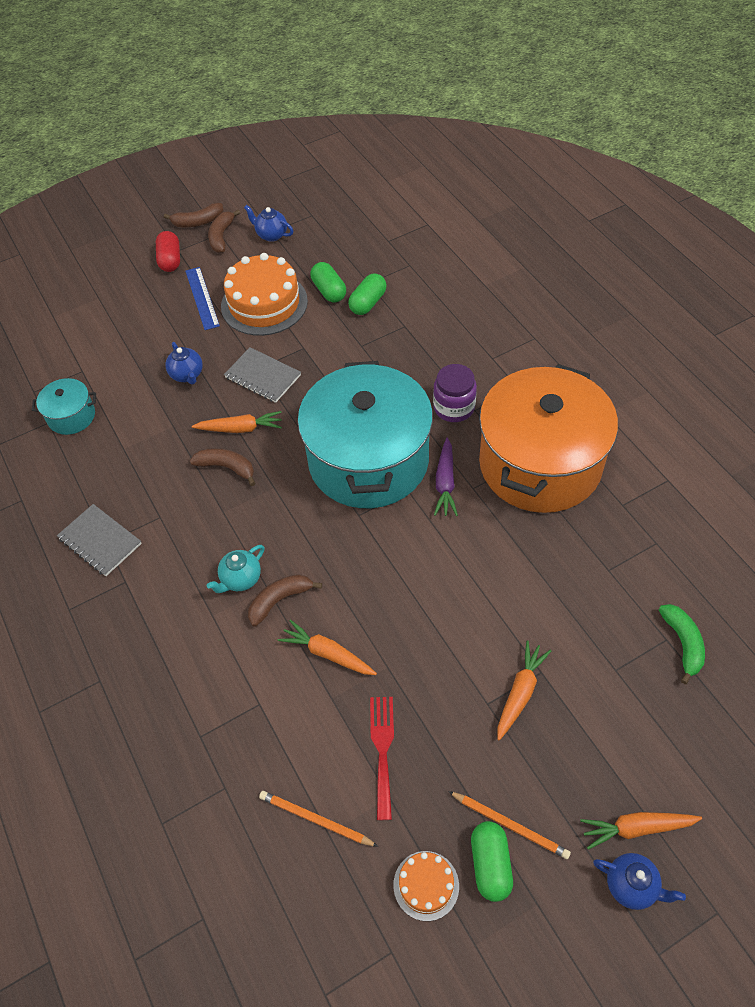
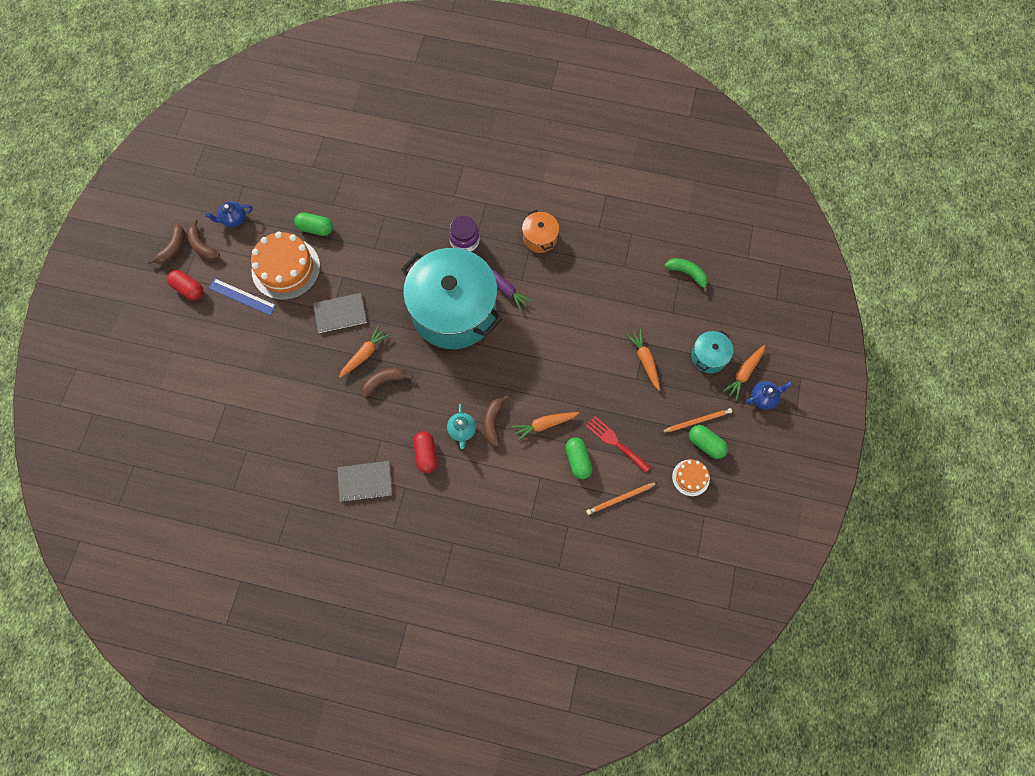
camera: 50 degrees left, 15 degrees up
turquoise pot [32,378,96,435] -> turquoise pot moved to [691,330,733,373]
blue teapot [166,342,203,385] -> none
green capsule [348,273,387,315] -> green capsule moved to [565,438,593,479]
orange pot [479,364,618,513] -> orange pot [522,210,559,253], size x0.42
none -> red capsule [413,431,437,473]

